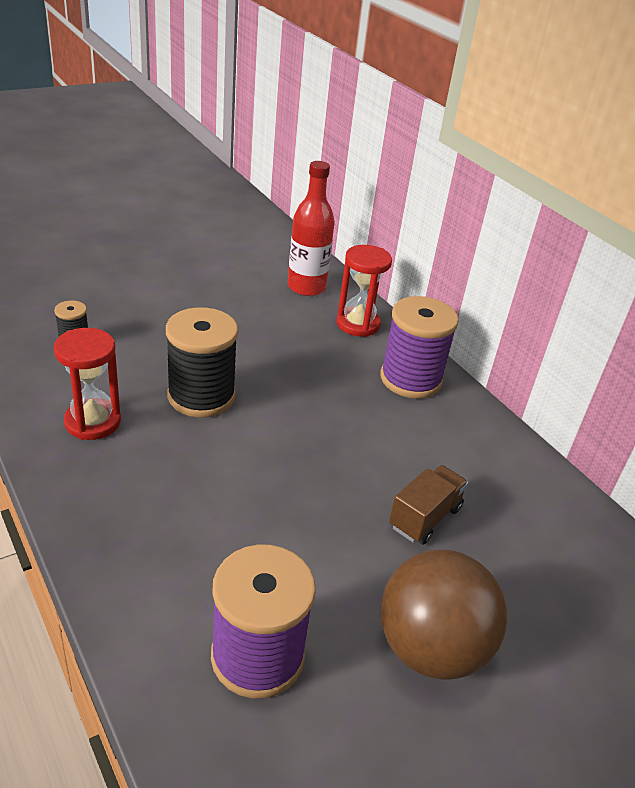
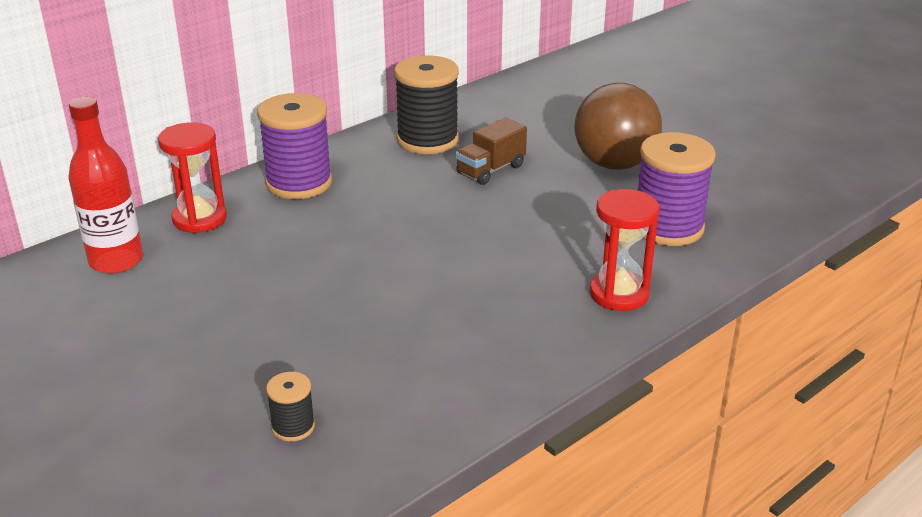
camera: 95 degrees left, 5 degrees down
red hourglass [54,328,121,440] -> red hourglass moved to [590,189,660,311]
black spool [166,307,238,418] -> black spool moved to [394,55,459,154]
brown truck [389,465,468,545] -> brown truck turned 75 degrees counterclockwise [456,118,527,185]

